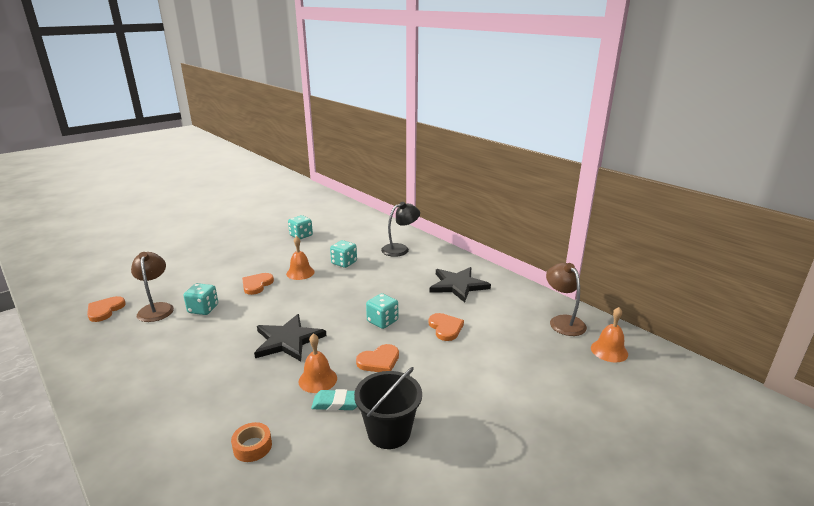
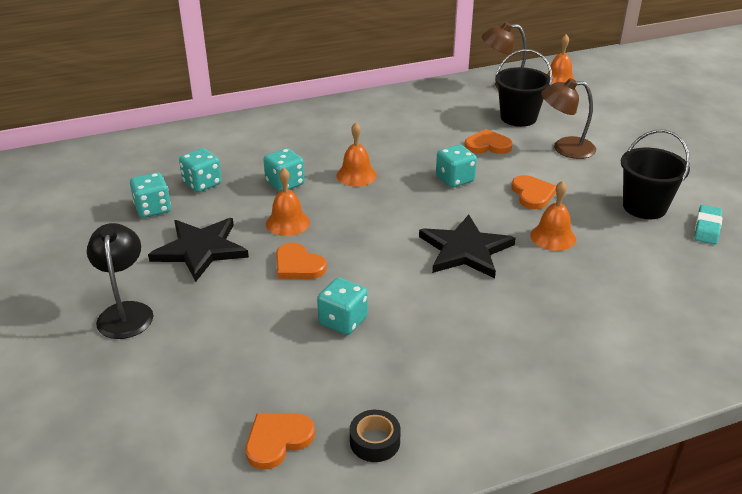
camera: 70 degrees left, 10 degrees up
orange heart [87,296,126,322] -> orange heart turned 105 degrees clockwise [246,413,315,470]
brown lamp [131,252,174,322] -> brown lamp moved to [541,78,596,159]
orange tape [231,422,272,462] -> none
turquoise eraser [311,389,357,411] -> turquoise eraser moved to [694,205,722,245]
black lamp [381,202,420,257] -> black lamp moved to [87,223,153,339]
black star [430,267,491,303] -> black star moved to [148,218,249,282]
none -> turquoise dice [179,148,222,192]
none -> orange bell [336,123,377,186]
none -> black tape [350,410,401,462]
none -> black bucket [495,49,553,127]

